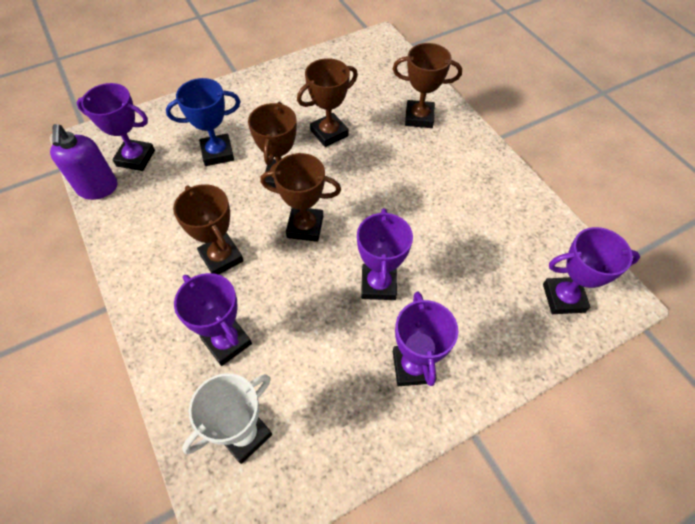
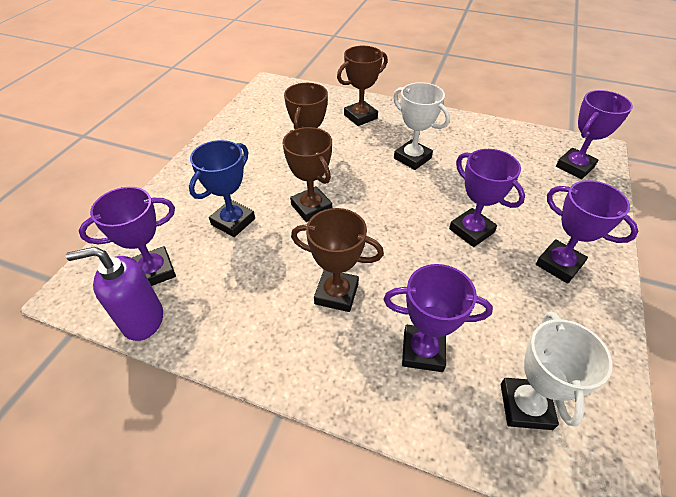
camera: 40 degrees left, 10 degrees down
purple soap dispenser [50,124,118,200] -> purple soap dispenser turned 135 degrees clockwise [66,247,163,341]
brown trophy [260,153,341,242] -> none
none -> white trophy [393,82,450,170]

